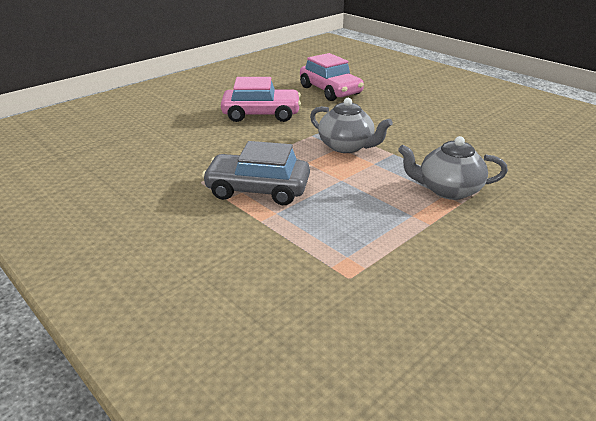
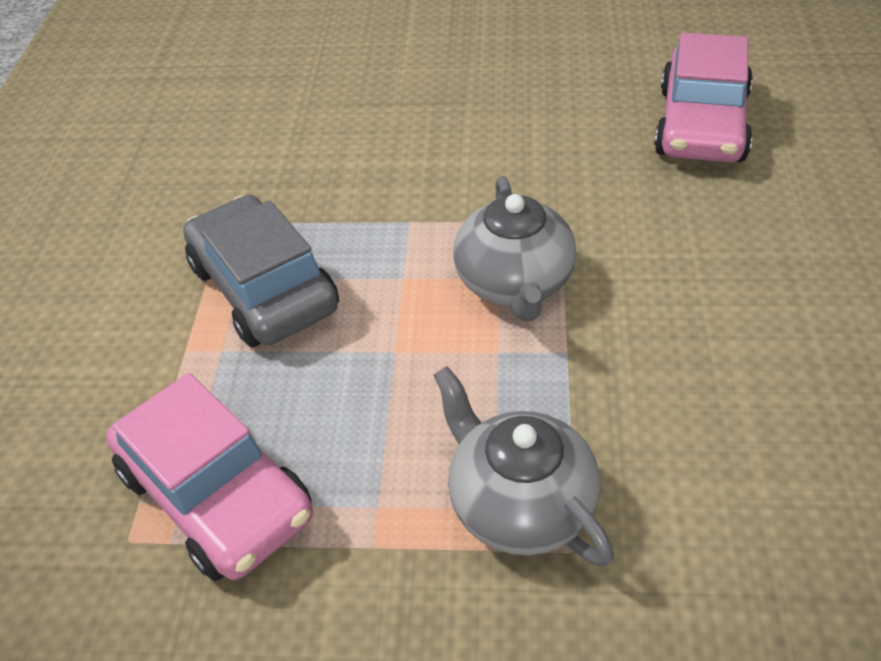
camera: 50 degrees right, 15 degrees up
pink car [221,77,301,122] -> pink car moved to [106,373,313,581]

